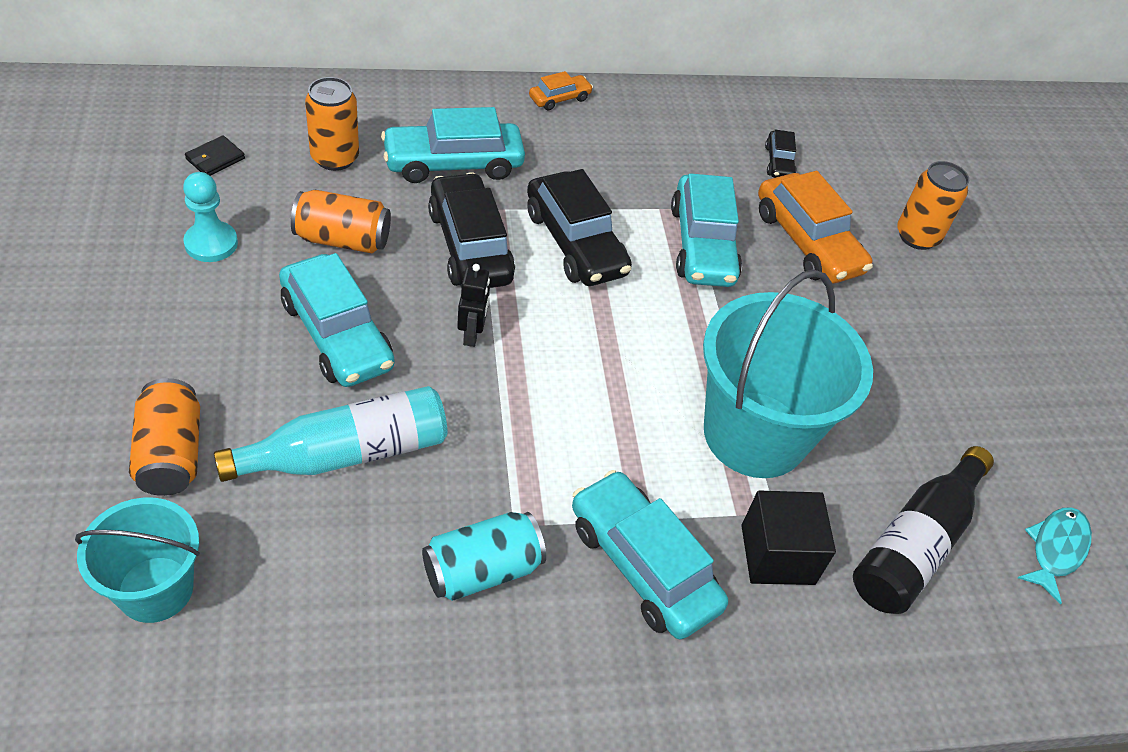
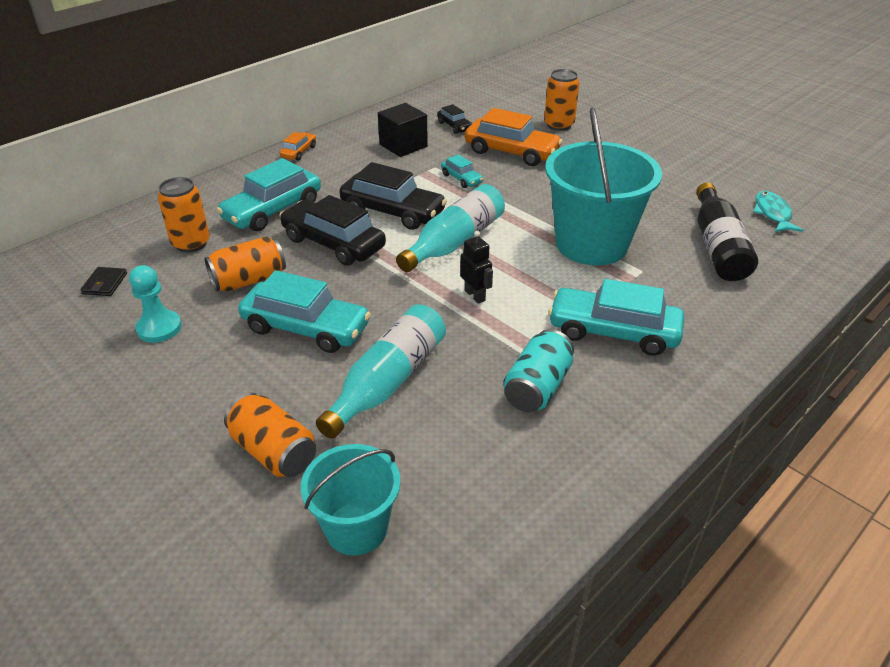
camera: 30 degrees left, 10 degrees down
black robot [457,264,490,347] -> black robot moved to [460,231,493,304]
turquoise car [671,173,742,287] -> turquoise car [441,154,483,188], size x0.50
black cube [741,491,836,585] -> black cube moved to [378,103,428,157]
none -> turquoise bottle [396,184,505,272]

